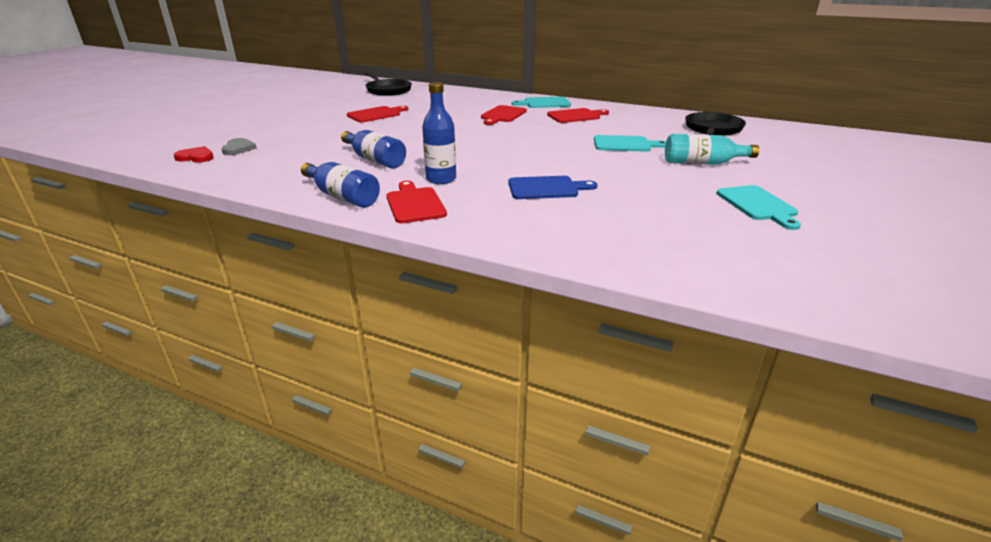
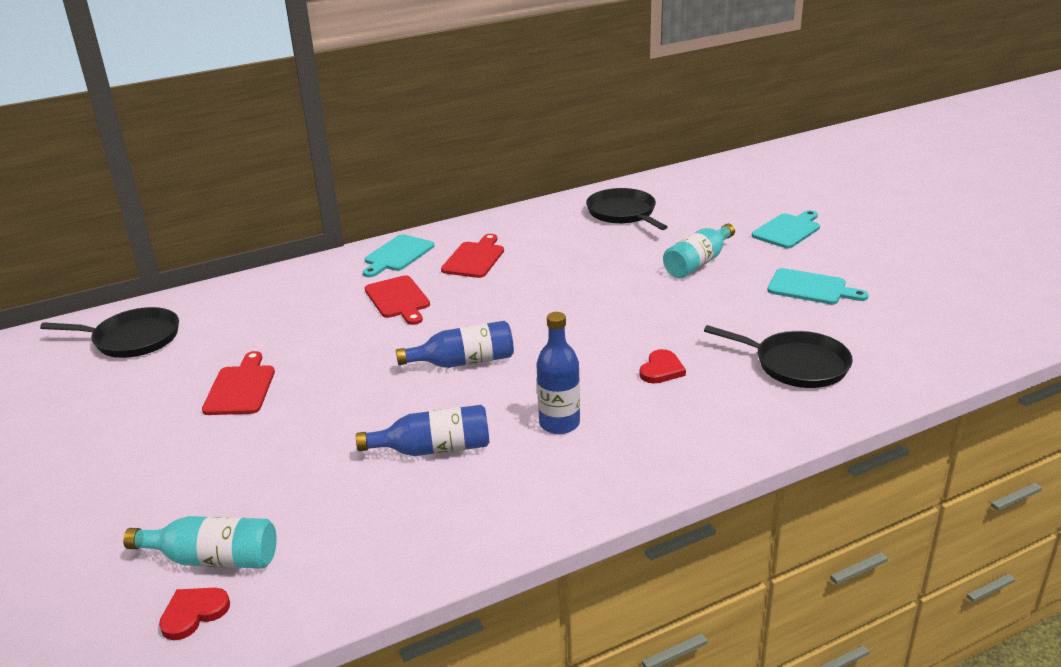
camera: 50 degrees left, 0 degrees up
grey heart [221,138,257,155] -> turquoise bottle [123,516,277,569]
blue bottle [301,162,380,208] -> blue bottle moved to [396,321,514,368]
red cutting board [386,181,447,223] -> none
blue cutting board [508,176,597,199] -> red heart [639,349,686,383]
turquoise cutting board [594,135,666,152] -> turquoise cutting board moved to [752,210,820,248]
none -> black pan [704,325,853,388]

